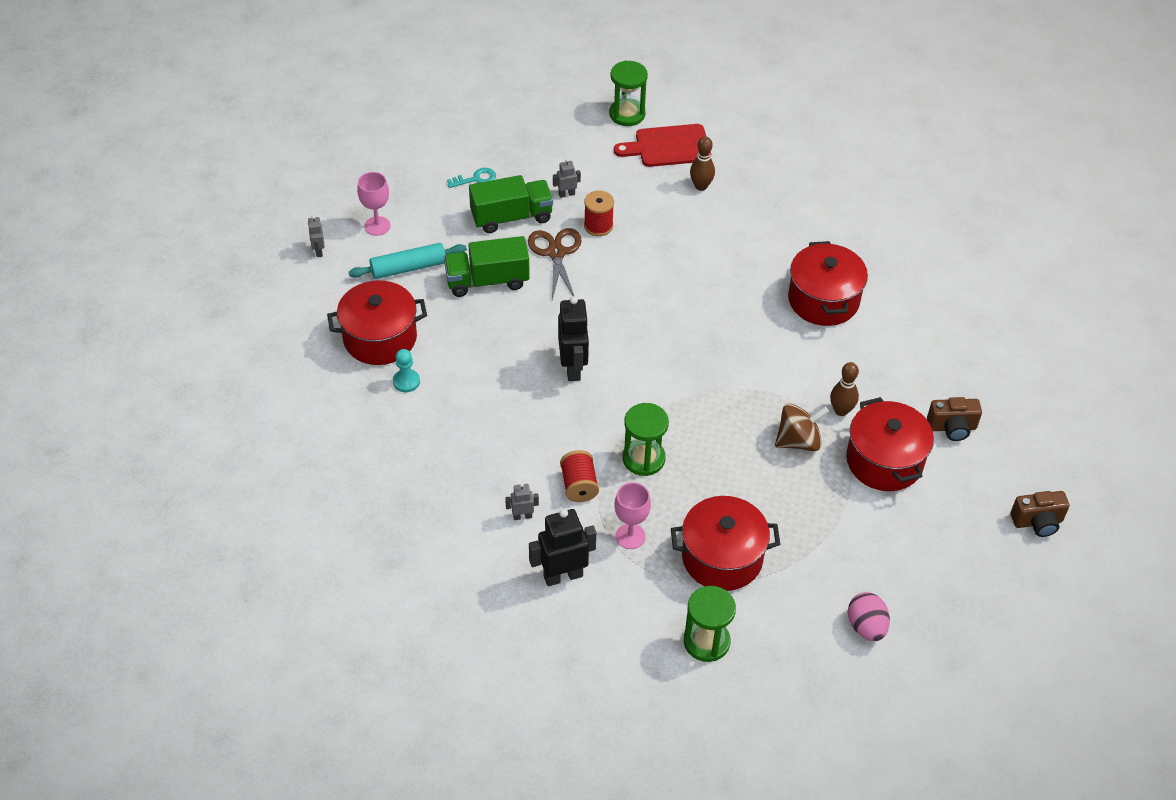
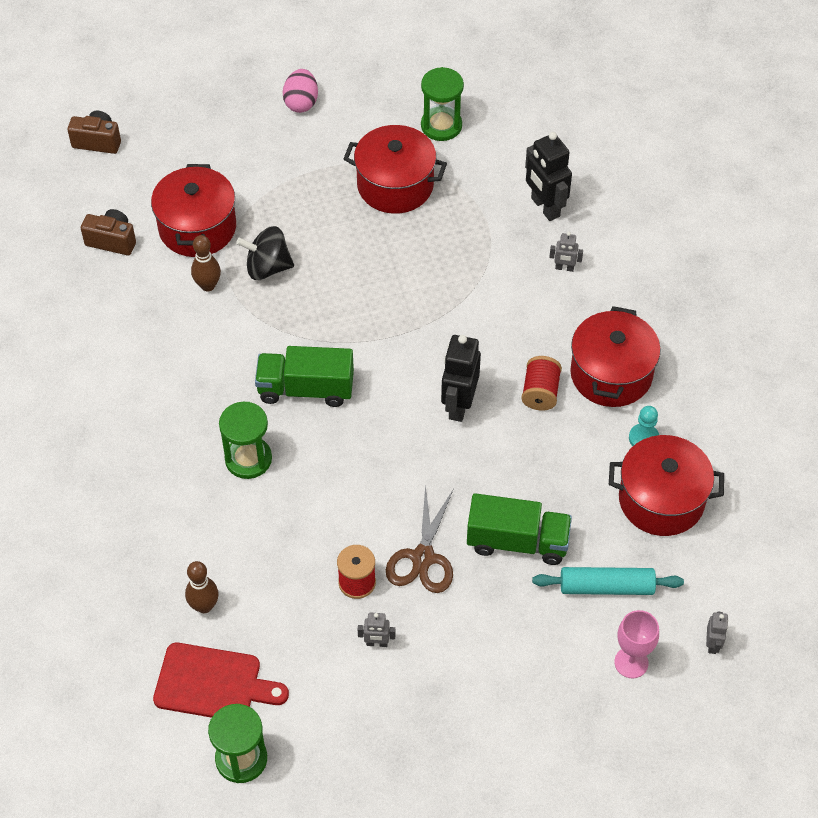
camera: 160 degrees left, 5 degrees up
turquoise key [447,168,496,188] -> none
green truck [469,175,553,233] -> green truck moved to [255,346,354,407]
black robot [529,509,596,586] -> black robot turned 60 degrees clockwise [525,132,572,221]
red spool [560,450,599,502] -> red spool moved to [521,356,562,410]
pink goblet [614,482,651,549] -> none
green hourglass [623,403,669,476] -> green hourglass moved to [219,402,272,479]
brown spinning top [775,403,829,451] -> black spinning top [236,226,294,280]
red pot [788,241,868,326] -> red pot moved to [570,306,661,407]

